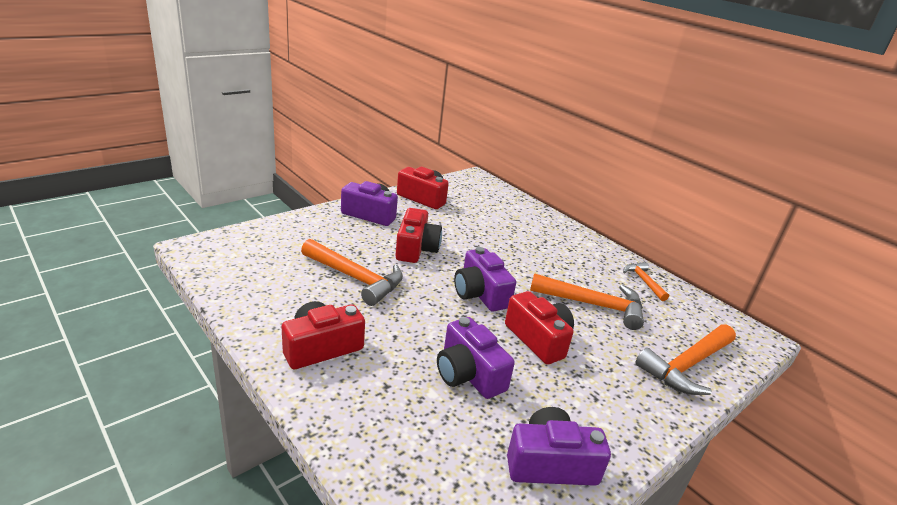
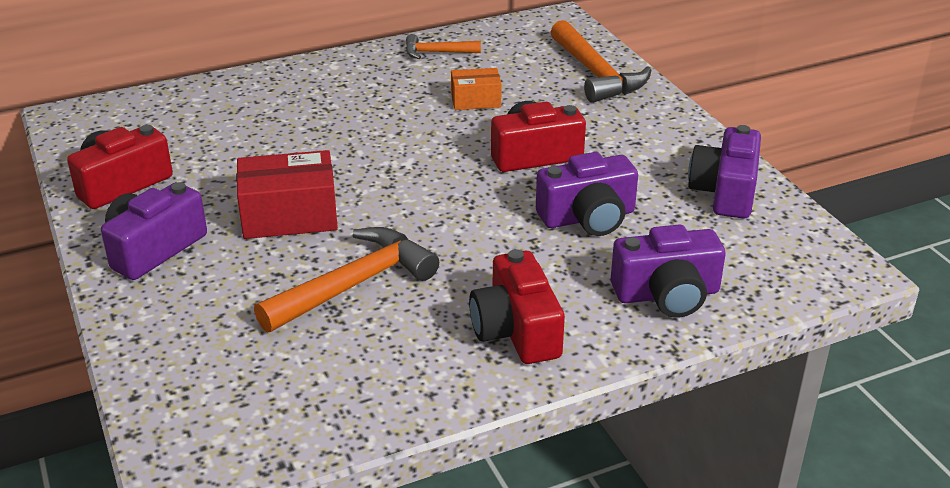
camera: 70 degrees left, 5 degrees up
red camera [395,208,442,263] -> red box [236,150,338,239]
purple camera [454,247,516,311] -> purple camera moved to [611,224,726,318]
orange hammer [530,273,644,330] -> orange box [451,68,502,110]

